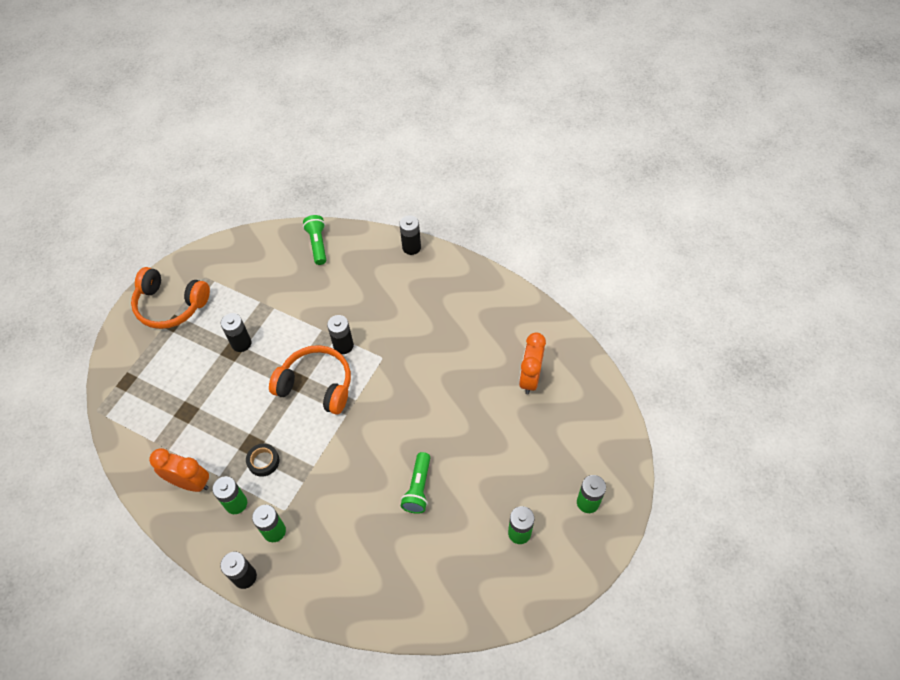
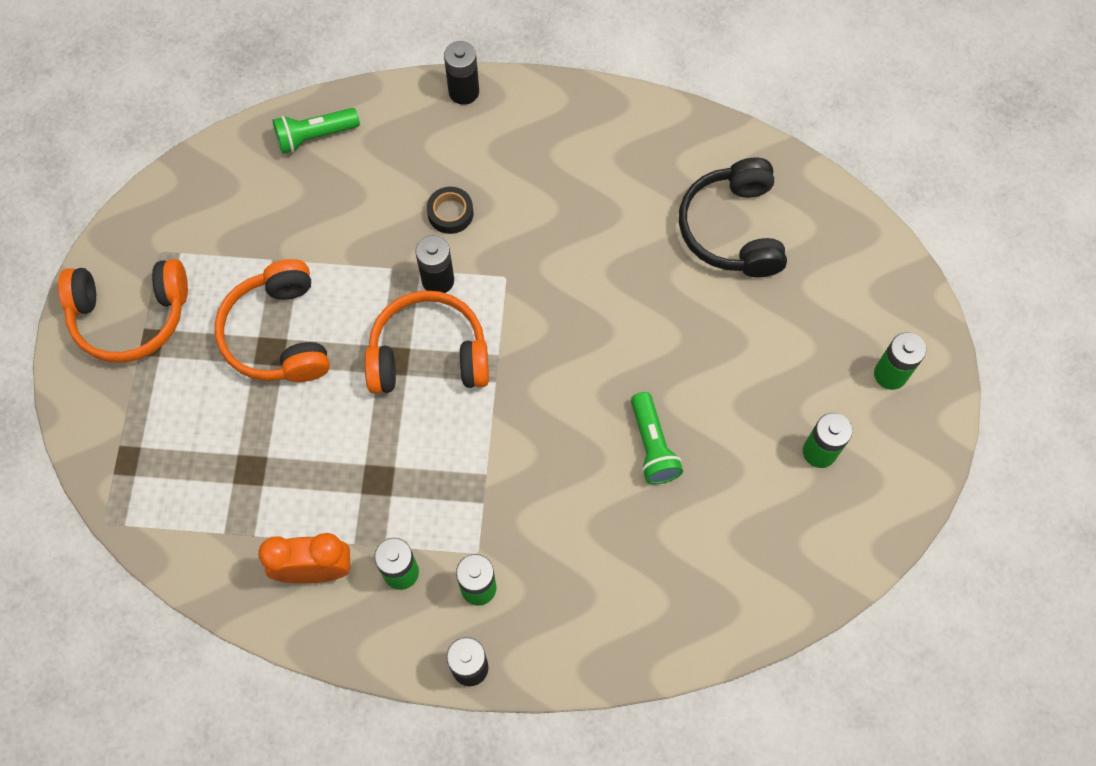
camera: 25 degrees left, 10 degrees up
black battery [221,313,252,352] -> orange headphones [215,259,330,382]
black tape [246,443,279,477] -> black tape moved to [427,187,474,234]
green flashlight [303,215,326,265] -> green flashlight turned 75 degrees counterclockwise [273,108,360,154]
orange clock [519,332,546,394] -> black headphones [679,158,787,277]

